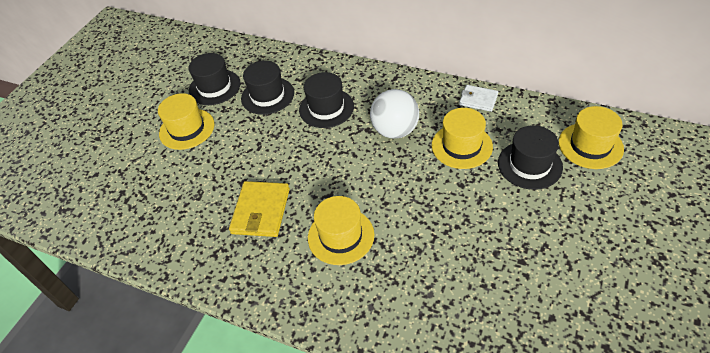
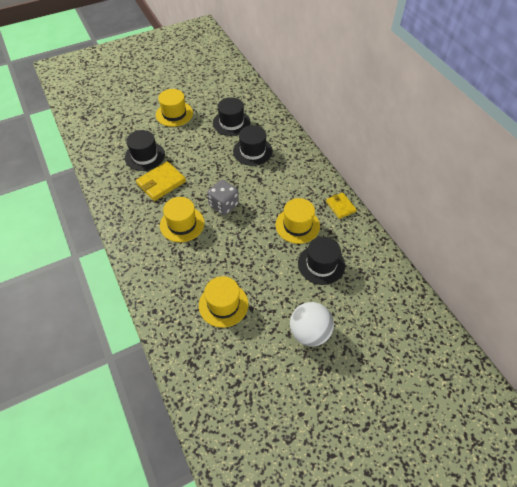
camera: 35 degrees right, 5 degrees up
black hat [188,53,241,105] -> black hat moved to [125,130,165,171]
white ball [370,89,419,139] -> white ball moved to [290,302,334,347]
white wallet [459,85,498,112] -> yellow wallet [326,193,357,219]
yellow hat [559,106,624,169] -> yellow hat moved to [199,276,248,328]
none -> grey dice [207,179,239,215]

